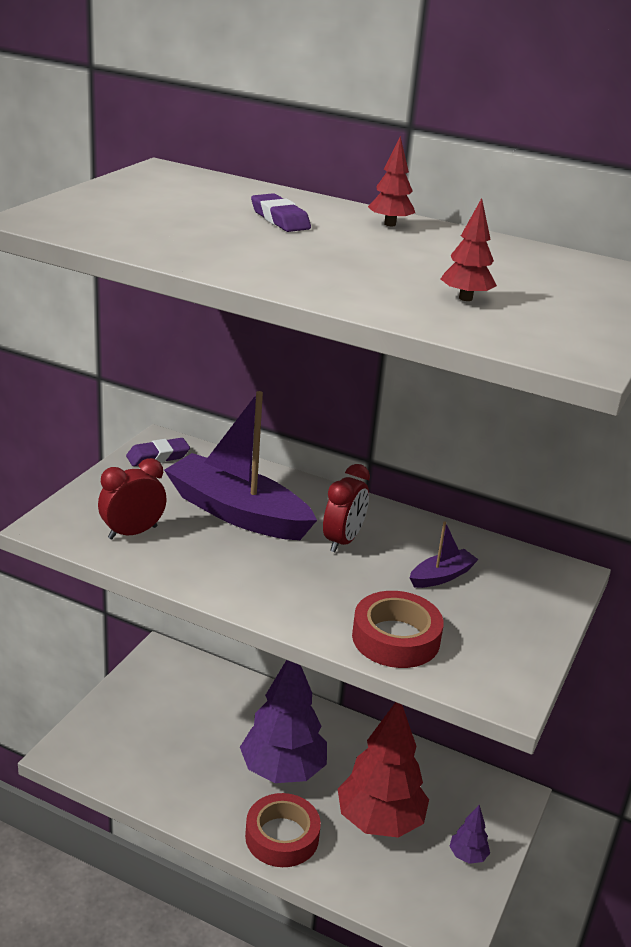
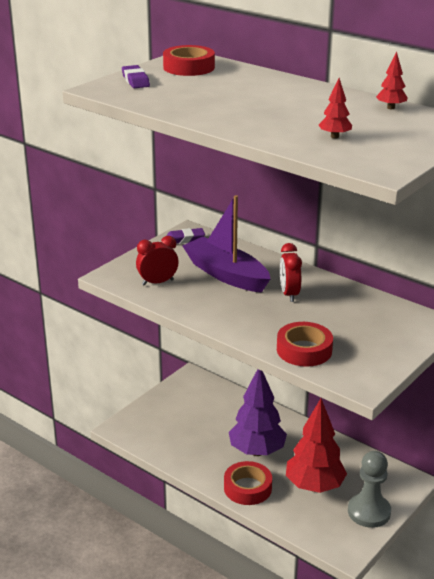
camera: 15 degrees right, 0 degrees up
purple eraser [251,193,311,232] -> purple eraser moved to [122,65,150,88]
red clock [323,464,370,552] -> red clock turned 135 degrees clockwise [280,243,302,302]
red tree [368,136,415,226] -> red tree moved to [376,52,408,109]
purple boat [410,521,479,588] -> none
purple tree [449,805,490,864] -> grey pawn [348,451,391,528]
none -> red tape [163,45,215,76]

